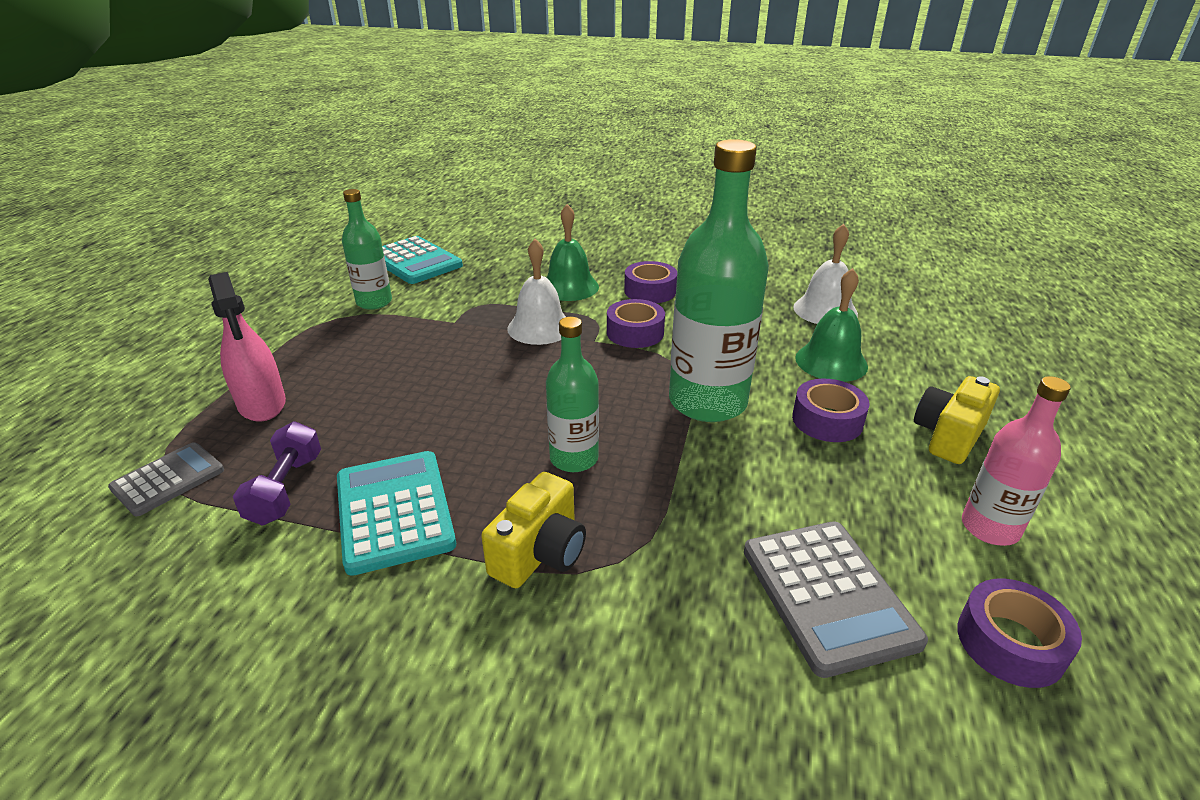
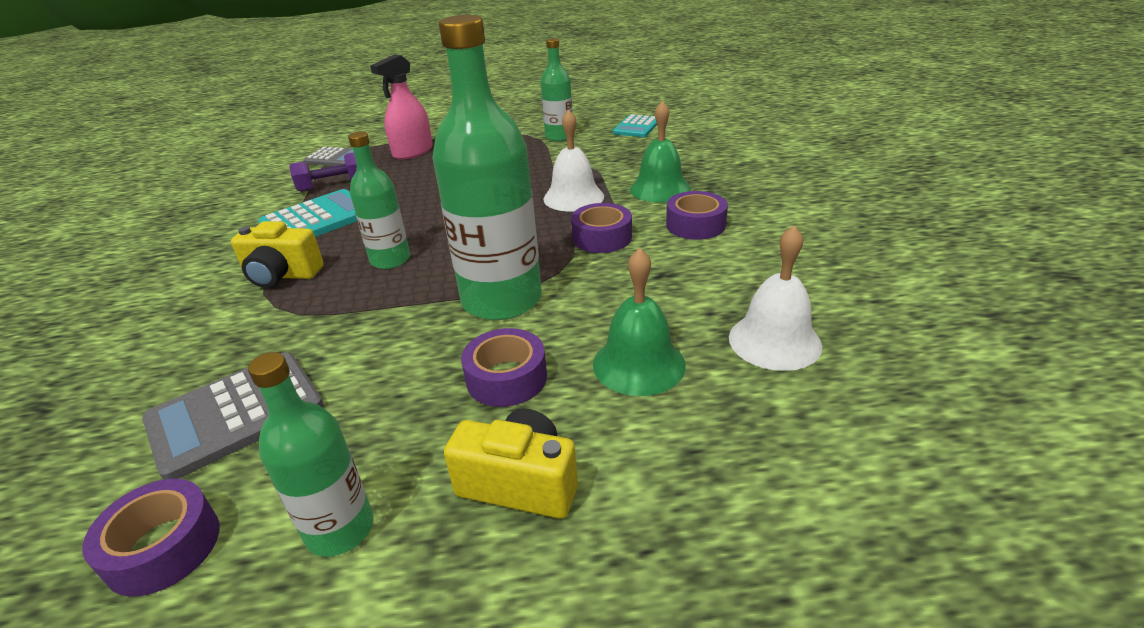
camera: 70 degrees right, 0 degrees up
turquoise calculator [382,236,463,284] -> turquoise calculator [613,114,657,137], size x0.64
pink bottle [962,376,1071,546] -> green bottle [248,352,373,557]

